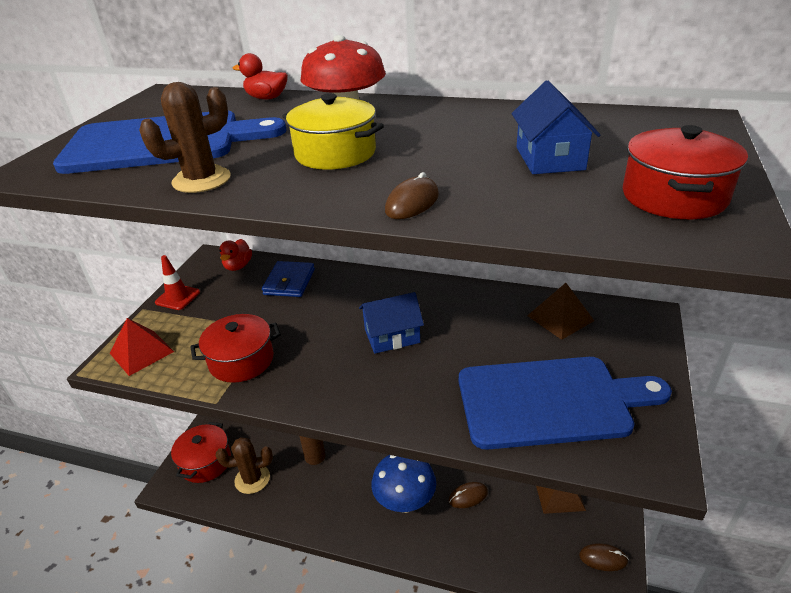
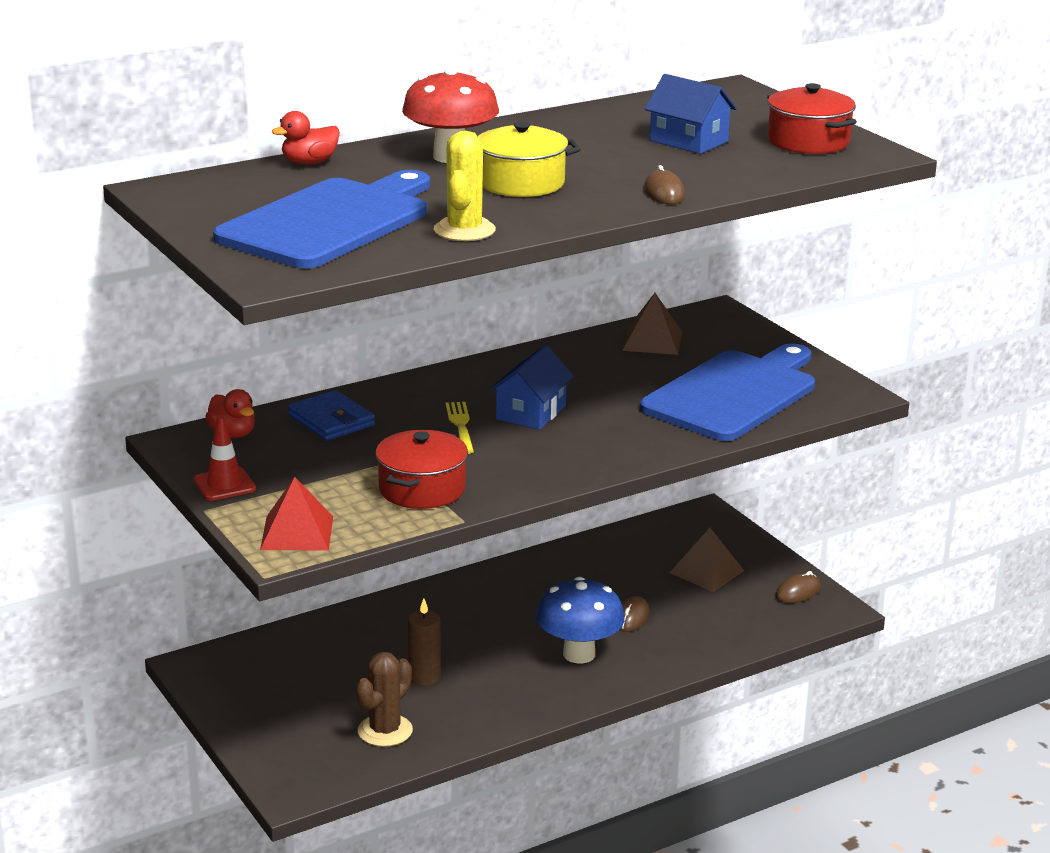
camera: 50 degrees left, 10 degrees down
brown cactus [139,82,230,193] -> yellow cactus [434,131,496,241]
red pot [171,422,231,483] -> none
none -> yellow fork [446,402,474,454]

